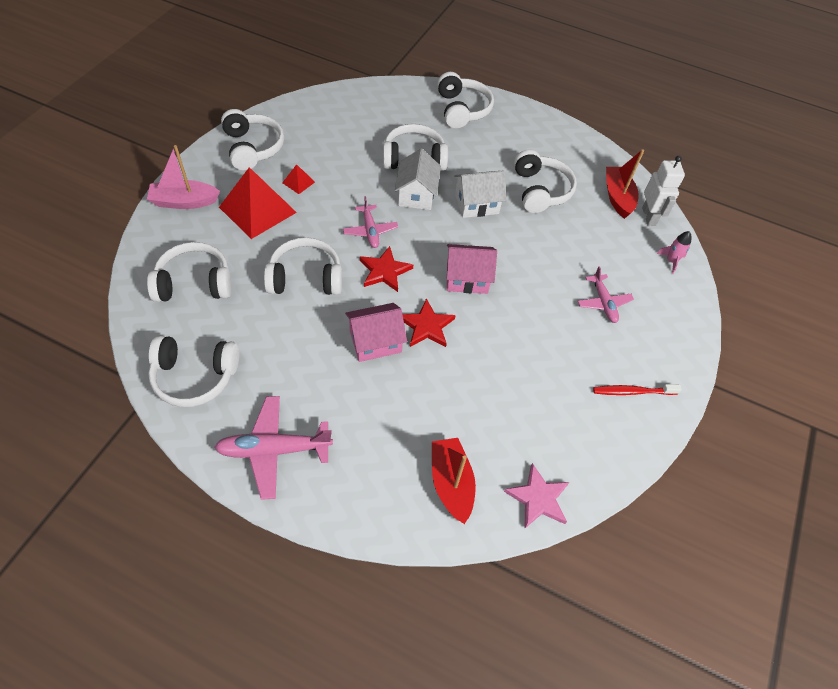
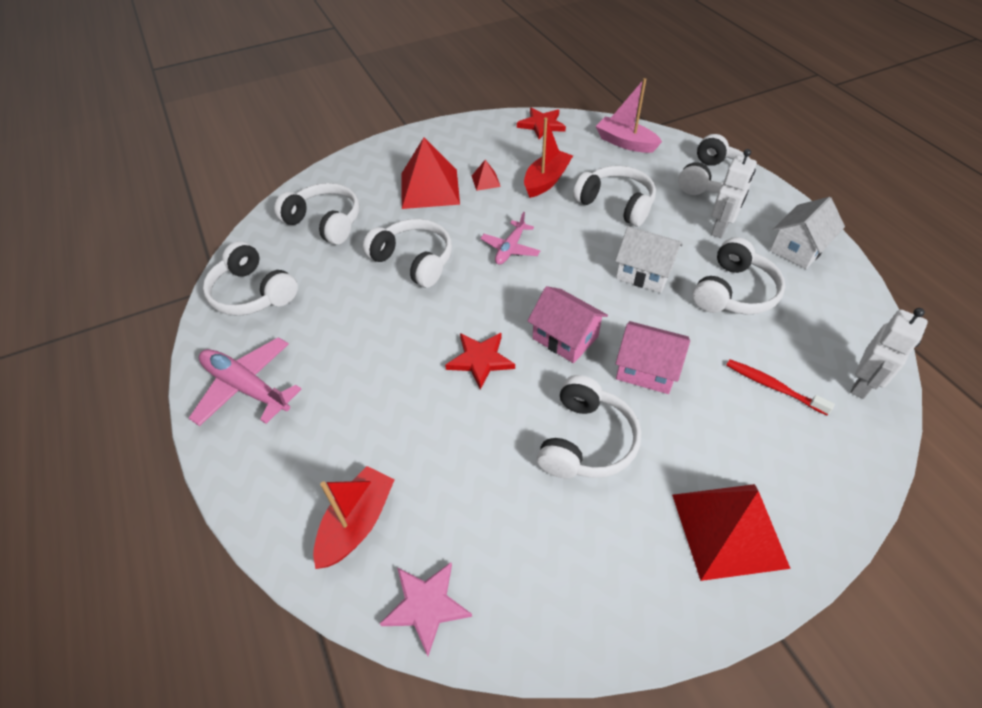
camera: 45 degrees right, 5 degrees down
pink boat [147,145,220,209] -> pink boat moved to [596,78,662,153]
white headphones [221,109,284,170] -> white headphones moved to [537,375,641,478]
pink house [345,303,407,362] -> pink house moved to [615,321,690,394]
red star [360,246,413,292] -> red star moved to [517,108,566,139]
white house [395,149,441,210] -> white house moved to [770,197,845,269]
pink plane [578,266,634,323] -> none
red toothbrush [593,384,682,395] -> red toothbrush moved to [726,359,835,415]
red boat [606,149,644,219] -> red boat moved to [524,117,573,198]
pink rocket [657,231,692,274] -> none
none -> red pyramid [672,484,791,581]
none -> white robot [711,149,757,238]

